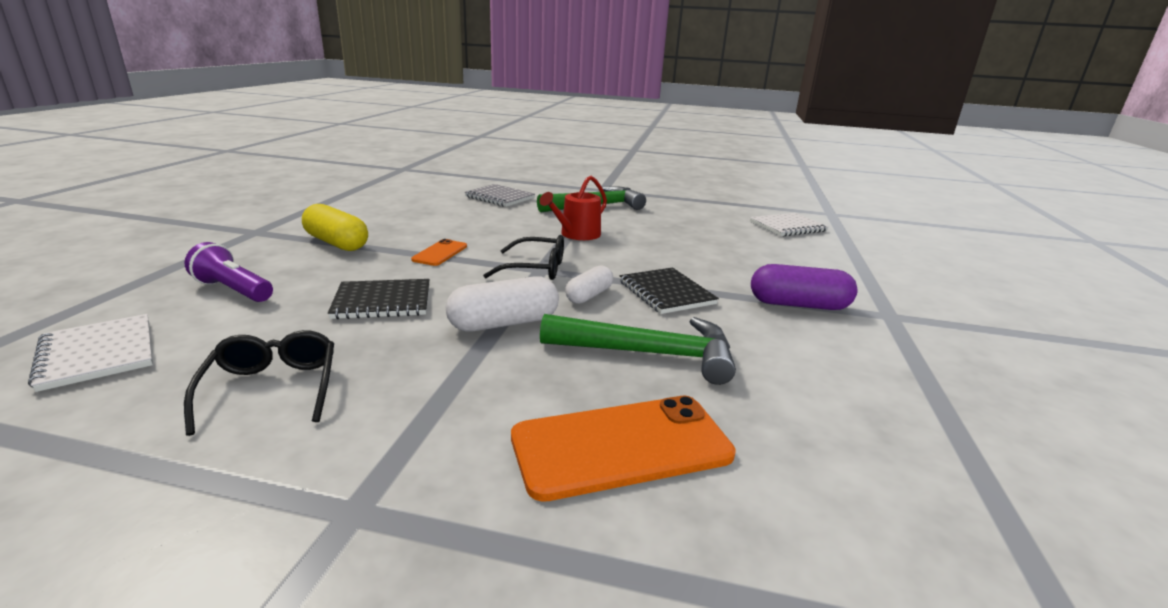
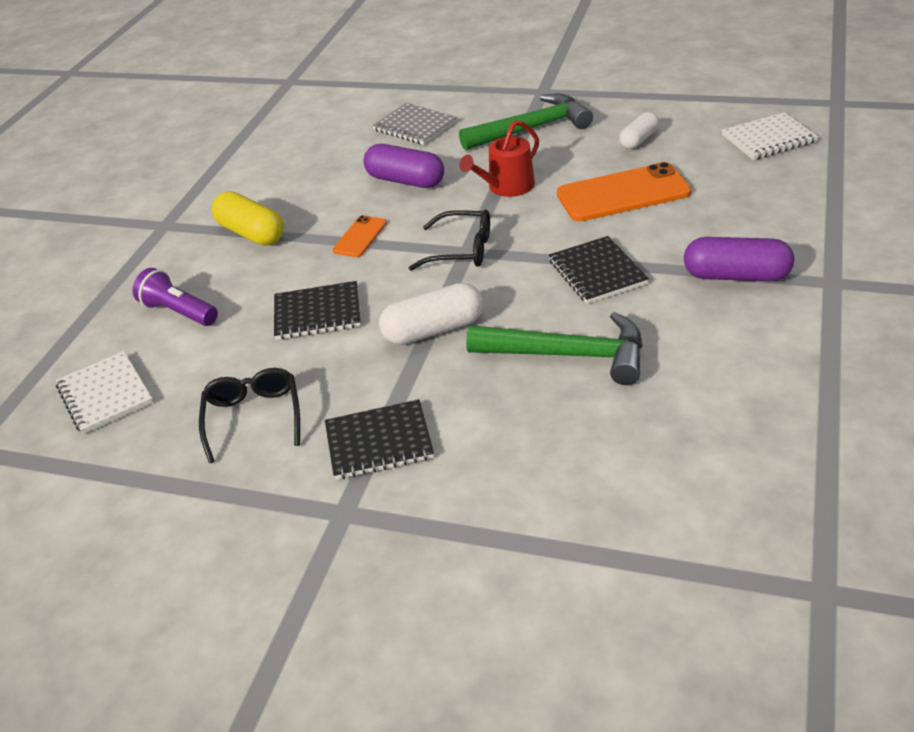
camera: 10 degrees right, 15 degrees up
orange phone [511,396,736,502] -> orange phone moved to [557,162,691,222]
white capsule [565,265,613,304] -> white capsule moved to [619,112,659,149]
none -> black notebook [325,399,434,480]
none -> purple capsule [364,144,444,188]

